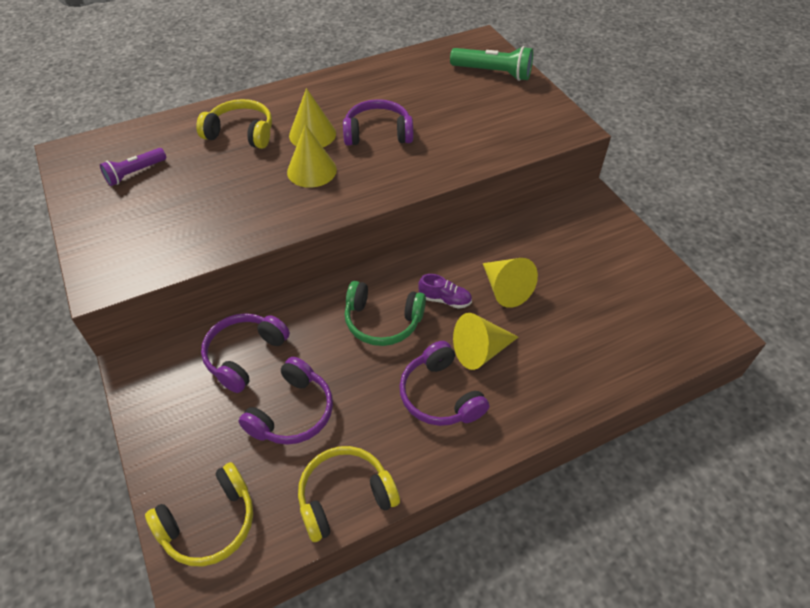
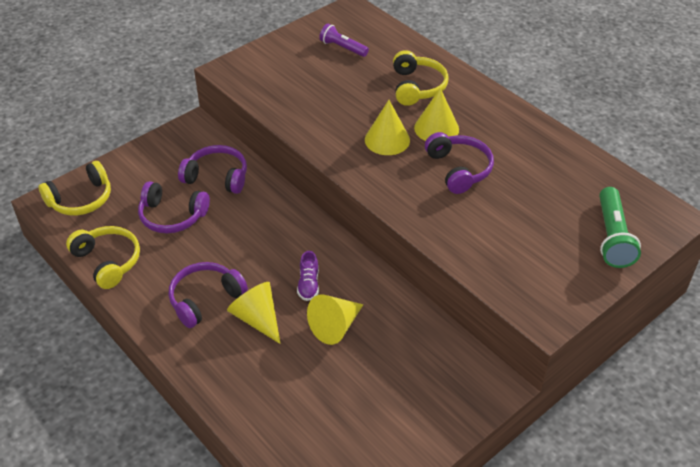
camera: 75 degrees right, 5 degrees down
yellow headphones [145,462,253,567] -> yellow headphones turned 75 degrees counterclockwise [38,161,111,216]
green headphones [345,281,426,346] -> none

